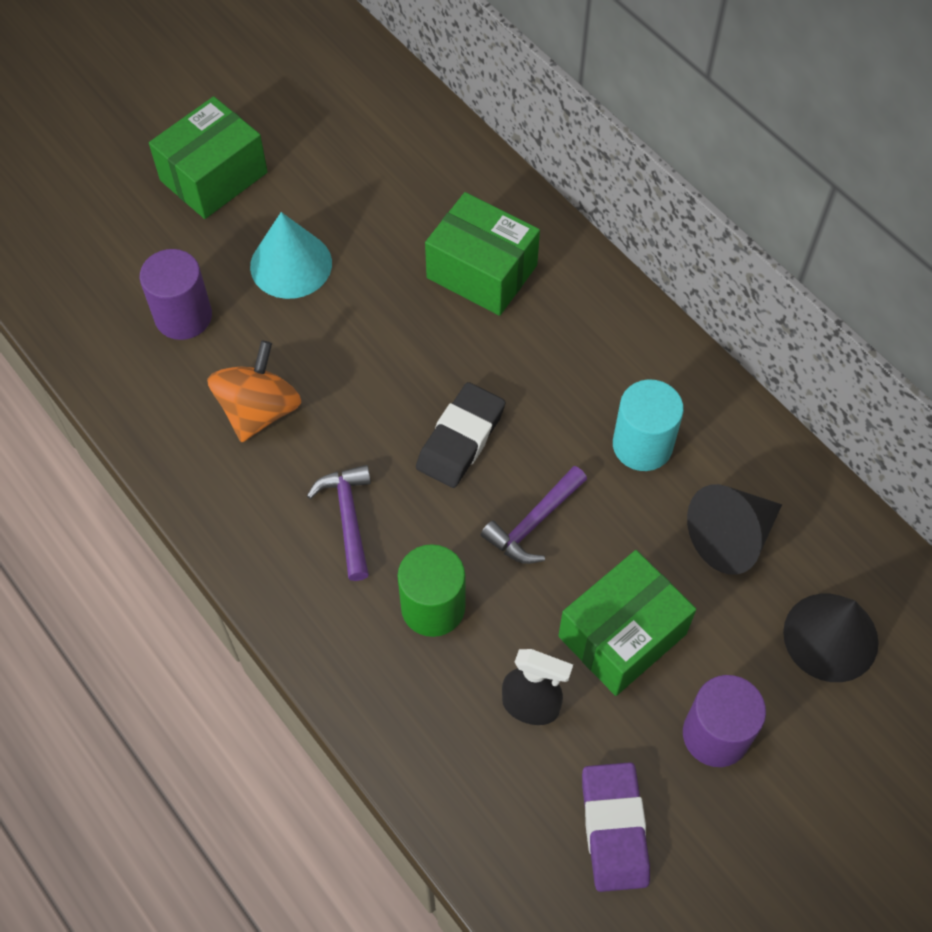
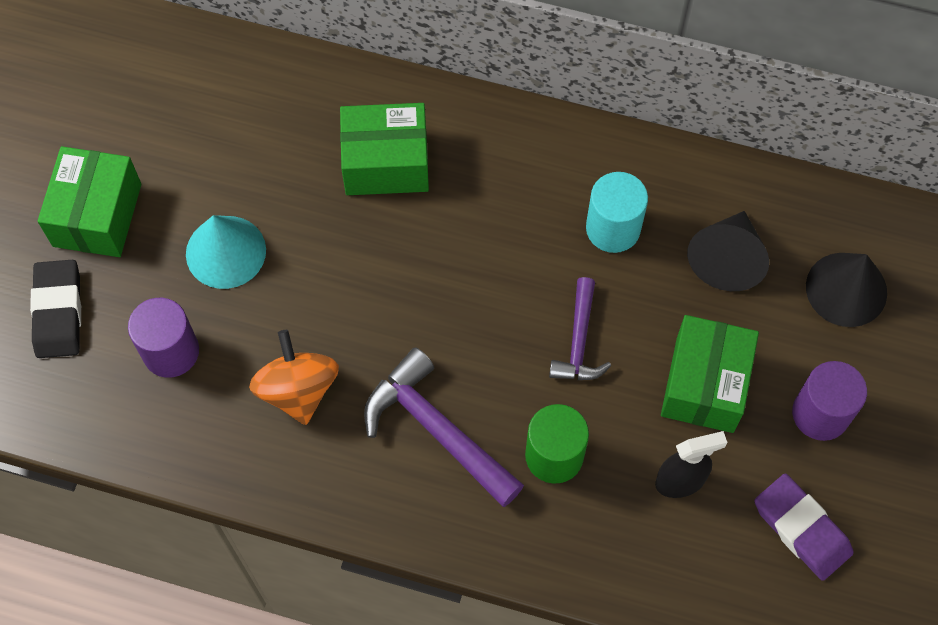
camera: 35 degrees left, 5 degrees up
purple hammer [307,465,371,581] -> purple hammer [364,347,524,507], size x1.62
black eraser [416,382,505,488] -> black eraser moved to [30,260,81,358]

